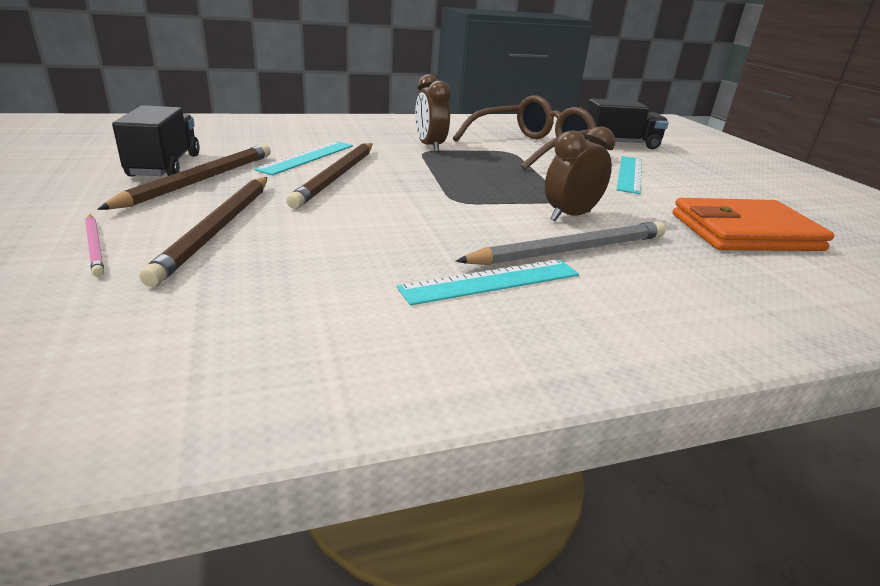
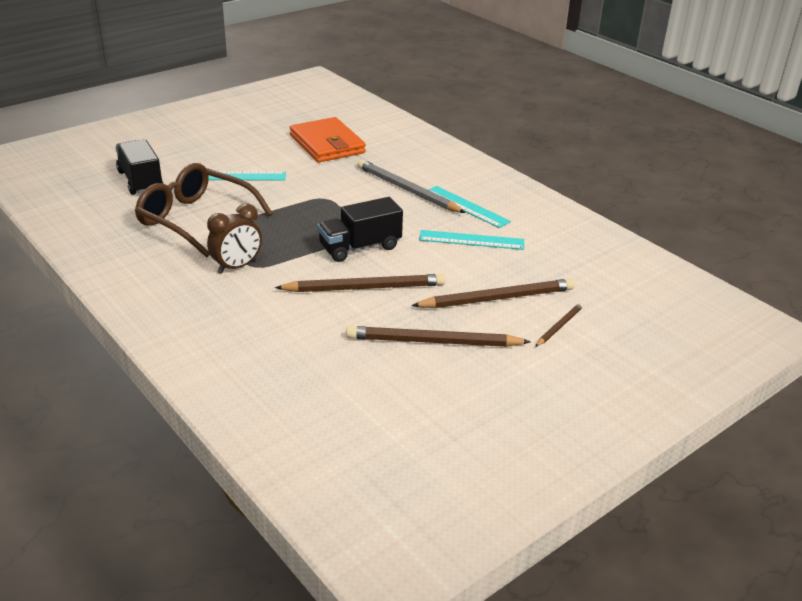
camera: 110 degrees left, 5 degrees up
pink pencil [85,214,104,277] -> brown pencil [535,303,583,347]
black truck [112,105,200,177] -> black truck moved to [318,197,403,262]
turquoise ruler [254,141,353,175] -> turquoise ruler moved to [419,230,524,250]
brown clock [545,126,615,221] -> none

